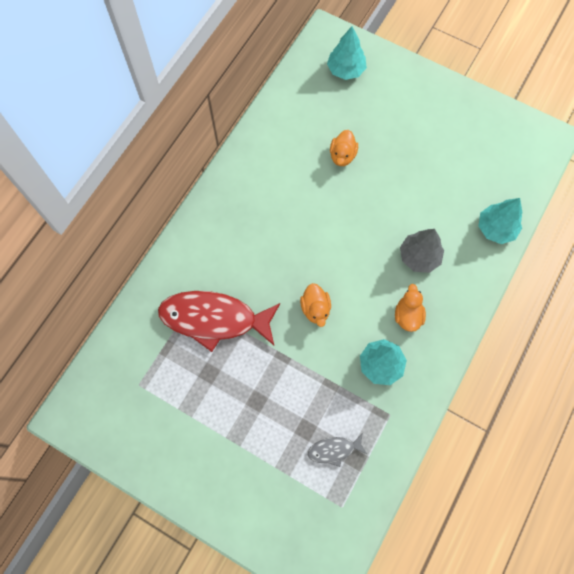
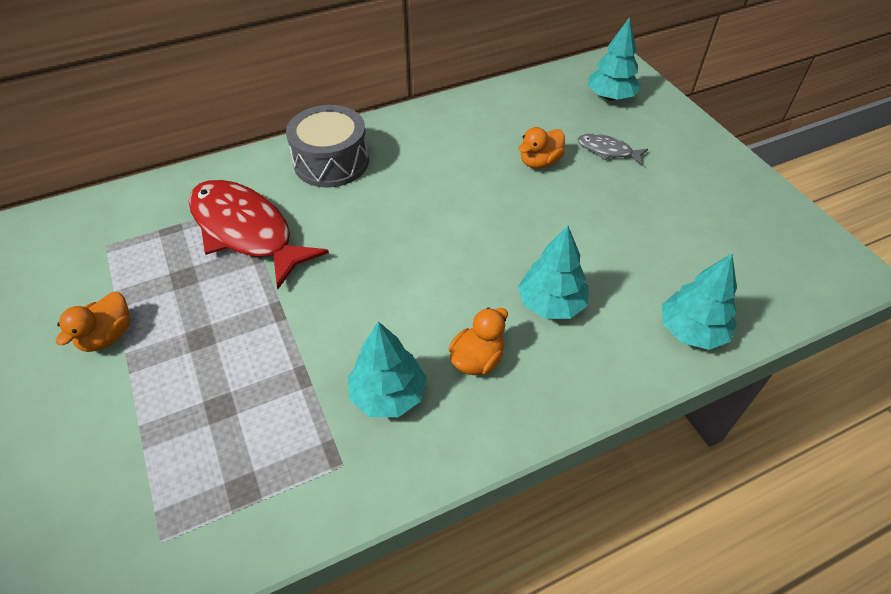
camera: 35 degrees right, 20 degrees down
orange duck [300,283,331,327] -> orange duck moved to [56,292,130,352]
grey fish [308,433,367,467] -> grey fish moved to [578,134,648,165]
grey tree [400,229,444,273] -> turquoise tree [518,225,589,319]
none -> grey drum [286,105,369,188]

